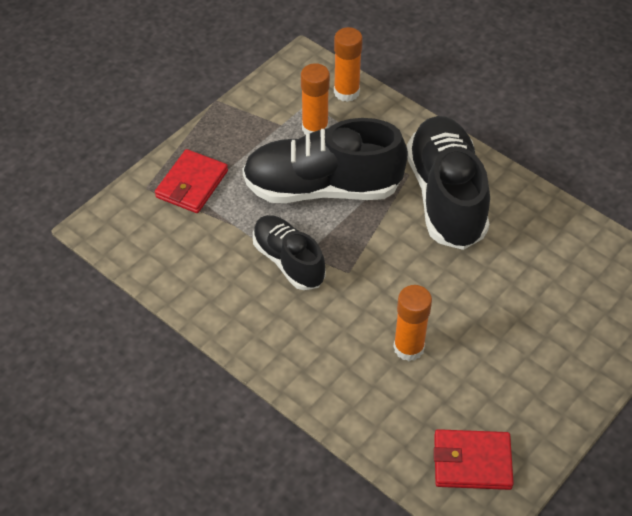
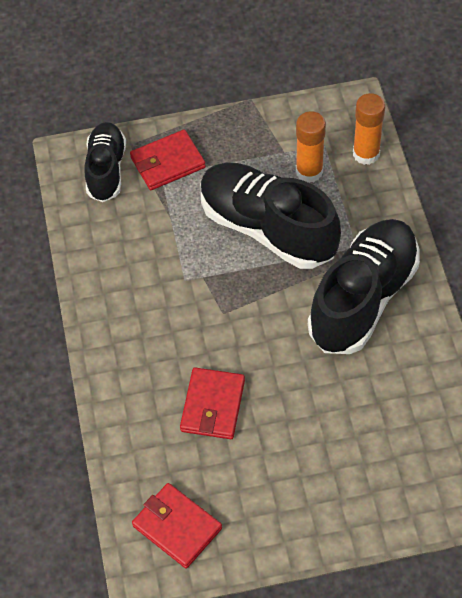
camera: 40 degrees right, 5 degrees up
black shoe [253,215,325,290] -> black shoe moved to [84,122,126,202]
orange glue stick [394,285,432,361] -> red wallet [180,367,245,439]

